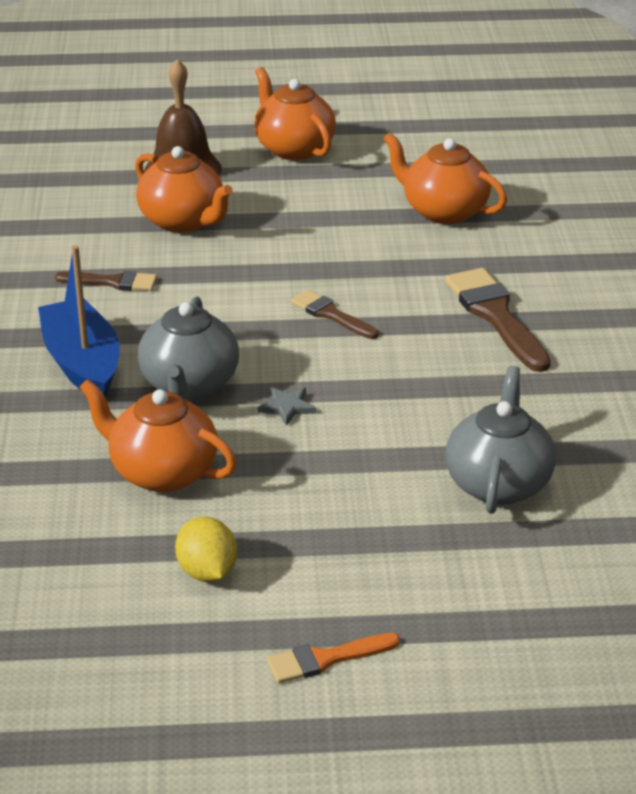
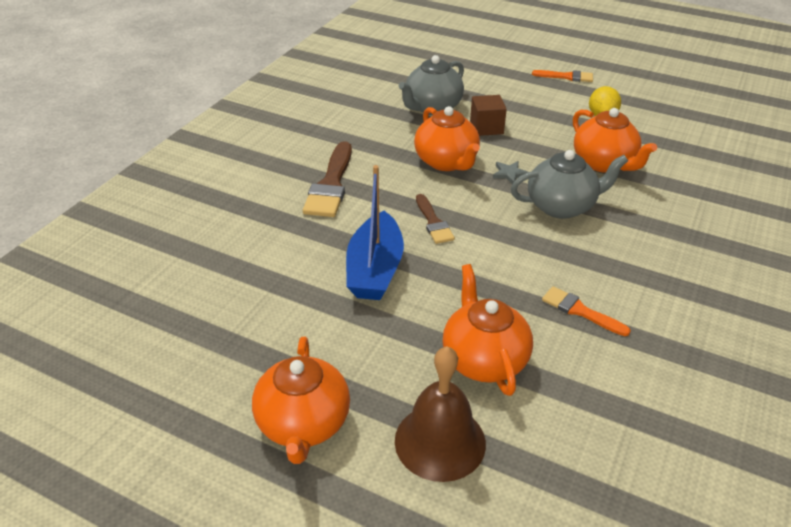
camera: 150 degrees left, 5 degrees up
blue boat [38,245,120,397] -> blue boat moved to [346,165,404,300]
brown brush [55,271,157,291] -> orange brush [542,286,631,336]
grey teapot [138,296,239,400] -> grey teapot turned 45 degrees clockwise [511,150,628,219]
orange teapot [383,133,507,224] -> orange teapot moved to [414,106,480,171]
none -> brown cube [470,95,507,136]

